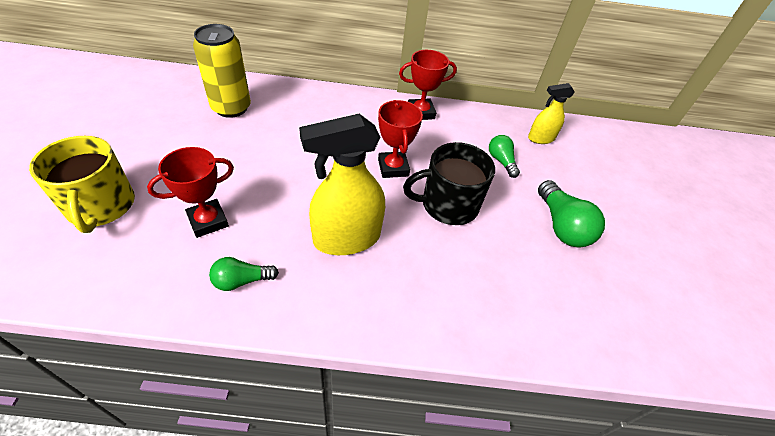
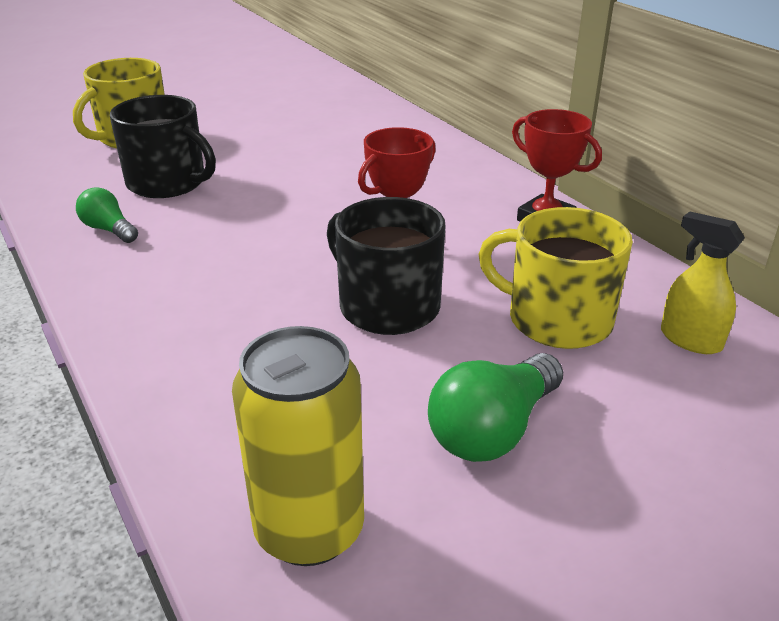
camera: 60 degrees right, 15 degrees down
red trophy [147,147,234,238] -> black mug [110,95,216,198]
yellow can [193,24,251,118] -> yellow can moved to [232,326,364,566]
yellow spray bottle [299,114,385,255] -> none
green light bulb [489,135,520,178] -> yellow mug [478,207,633,349]

